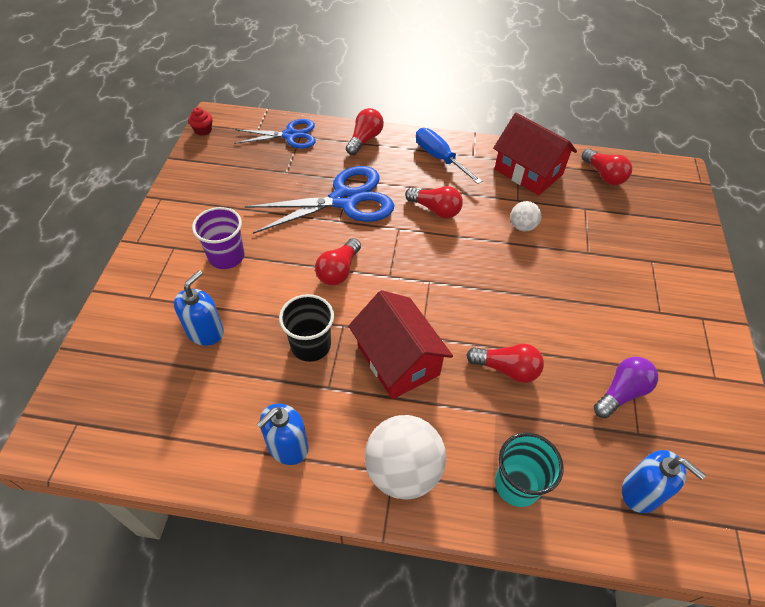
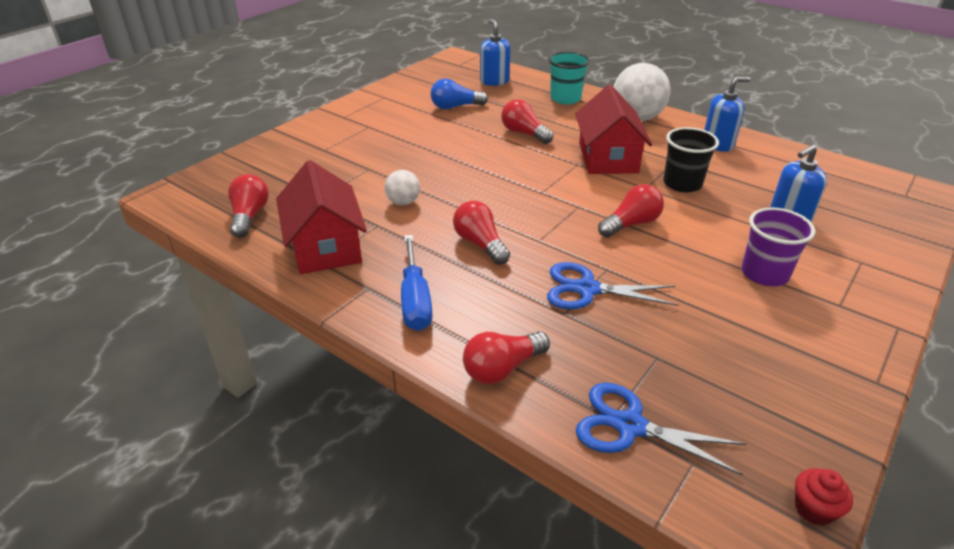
camera: 150 degrees left, 15 degrees down
blue scissors [245,166,394,234] -> blue scissors [547,262,678,309], size x0.63
purple light bulb [594,357,658,418] -> blue light bulb [431,79,488,110]

